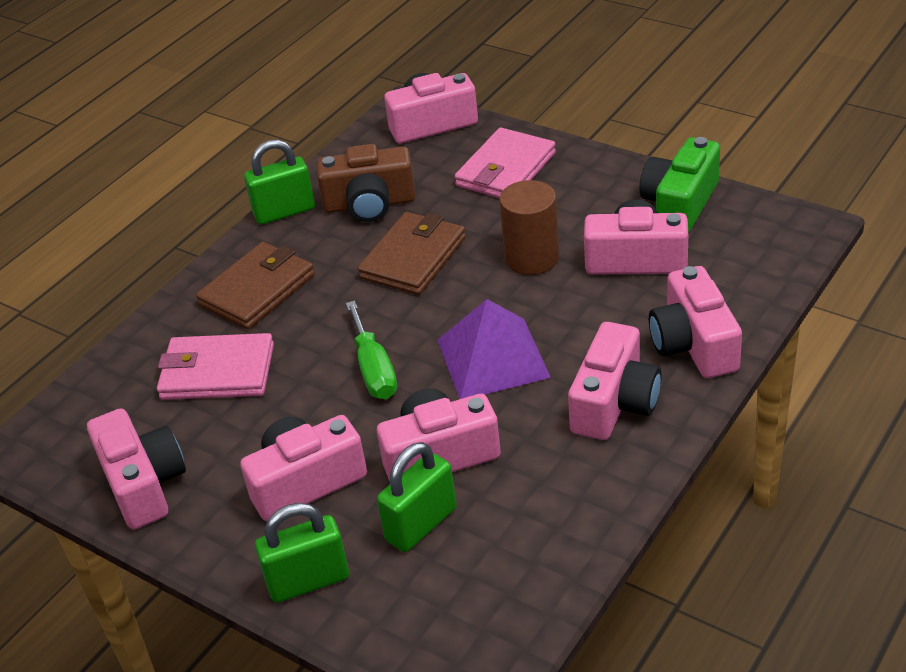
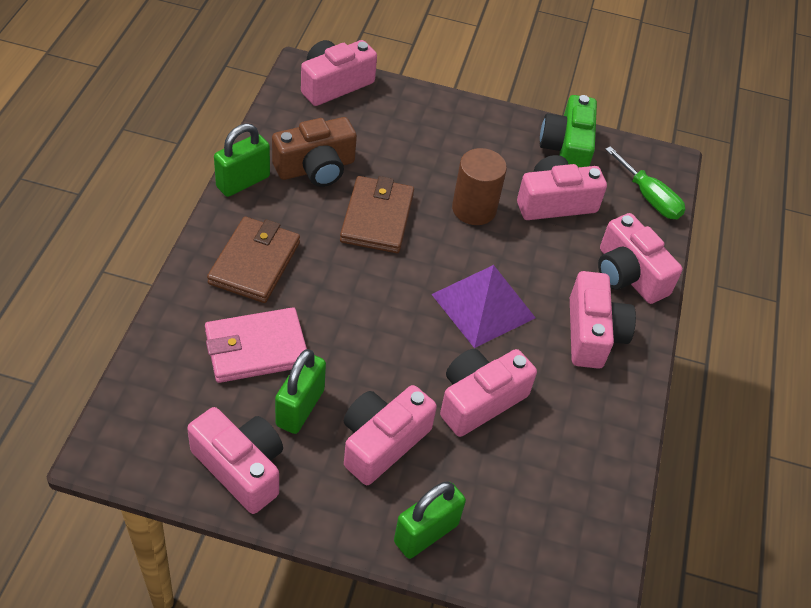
camera: 30 degrees left, 10 degrees up
green screwdriver [346,301,397,399] -> green screwdriver moved to [605,146,686,219]
green padlock [377,442,457,552] -> green padlock moved to [275,349,326,434]
pink wallet [455,128,556,198] -> none

